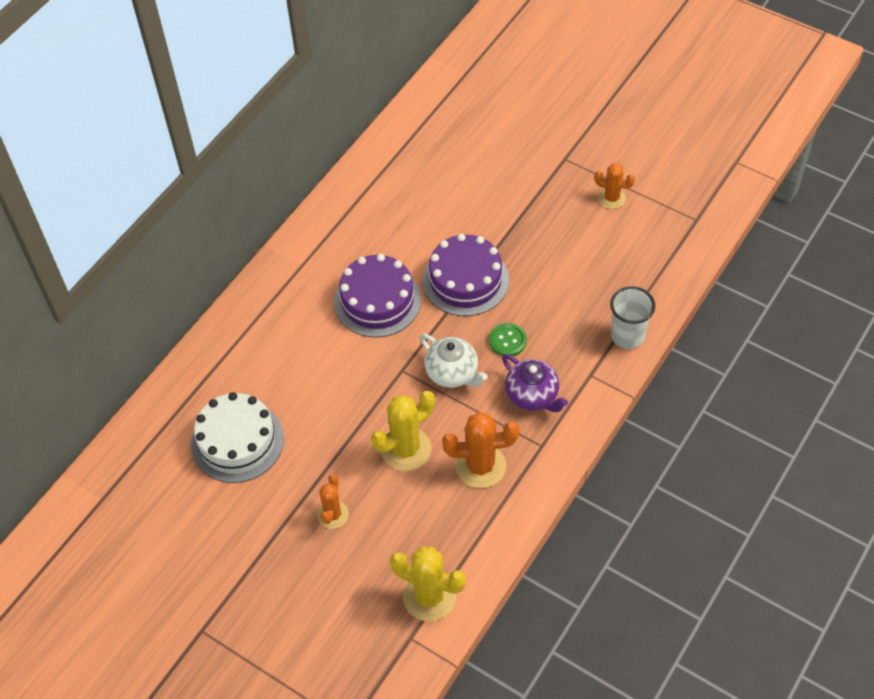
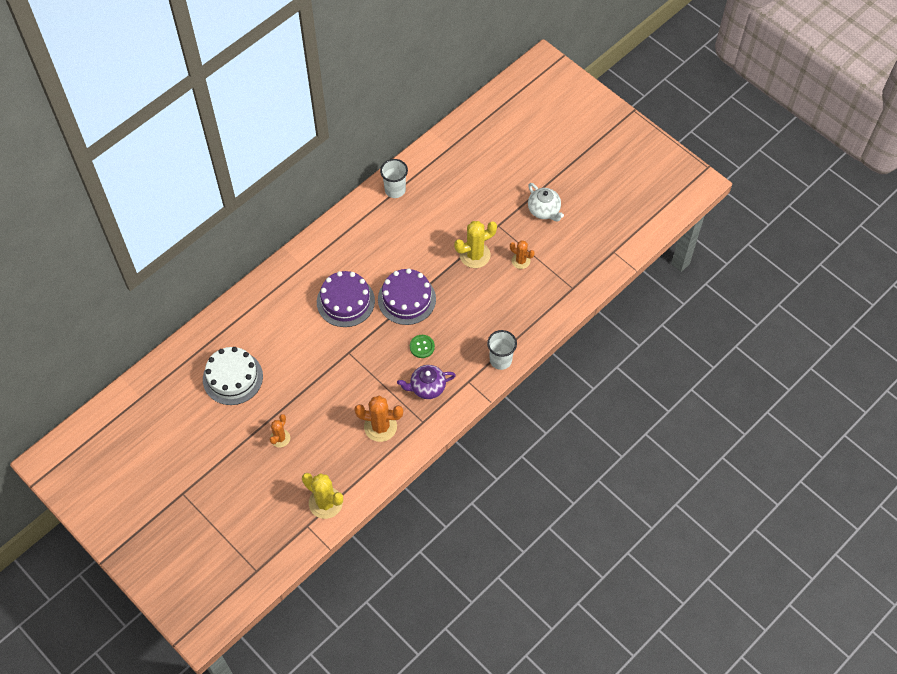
camera: 10 degrees right, 5 degrees up
yellow cactus [371,391,435,471] -> yellow cactus moved to [454,221,497,268]
white teapot [420,334,488,388] -> white teapot moved to [528,183,564,222]
purple teapot [502,354,568,412] -> purple teapot turned 105 degrees clockwise [397,365,456,399]
none -> white cup [380,159,408,198]

